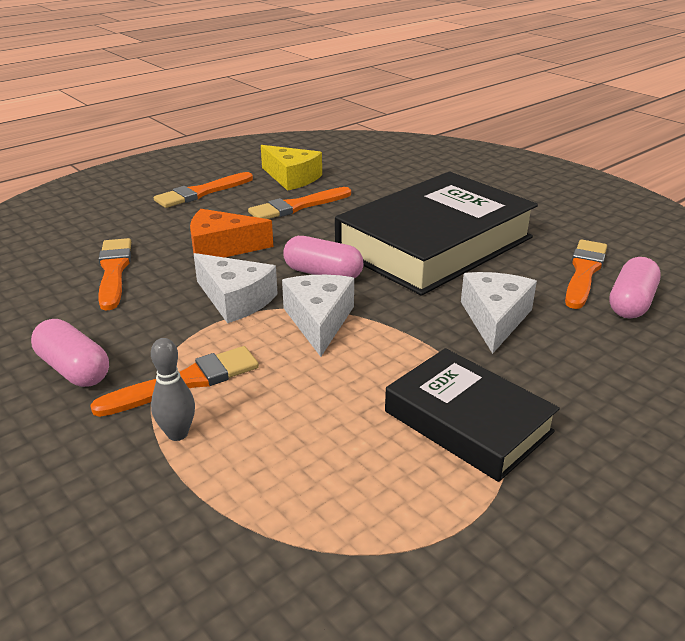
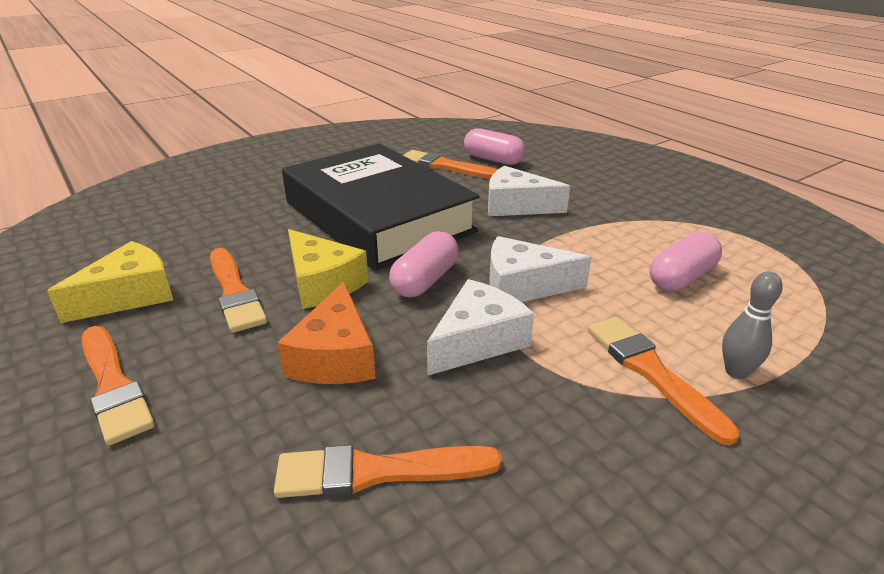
camera: 85 degrees left, 0 degrees up
pink capsule [31,319,109,387] -> pink capsule moved to [650,231,722,291]
black book [385,348,560,482] -> none
none -> yellow cheese [288,229,369,309]

